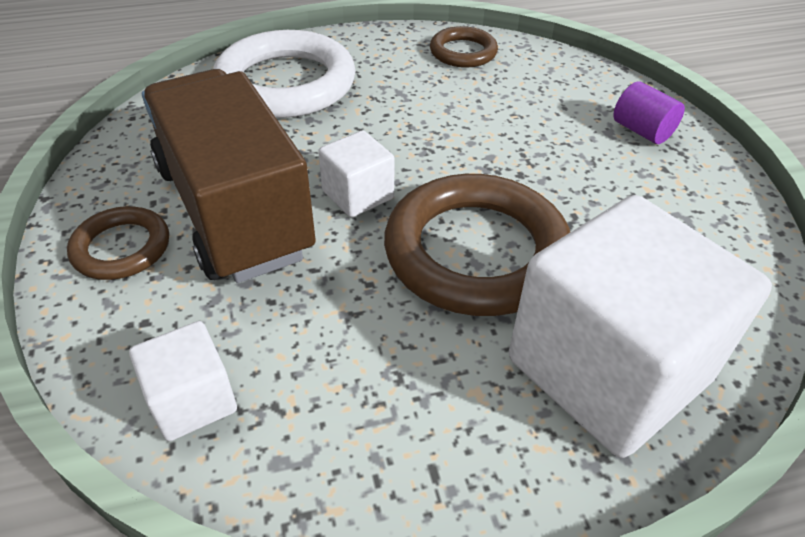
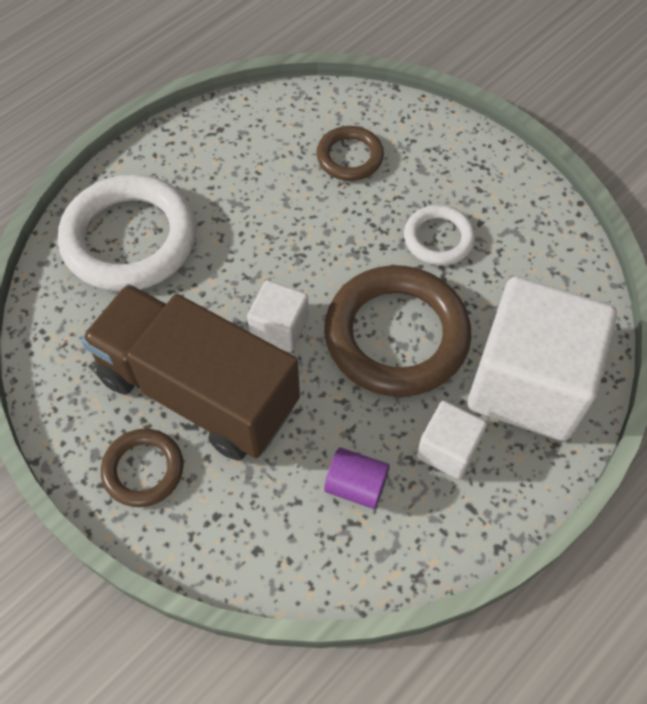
camera: 30 degrees left, 15 degrees up
white cube [129,321,237,441] -> white cube moved to [416,401,487,479]
brown ring [430,26,498,68] -> brown ring moved to [316,126,384,181]
purple cylinder [613,81,685,144] -> purple cylinder moved to [324,448,390,509]
none -> white ring [404,205,475,266]

